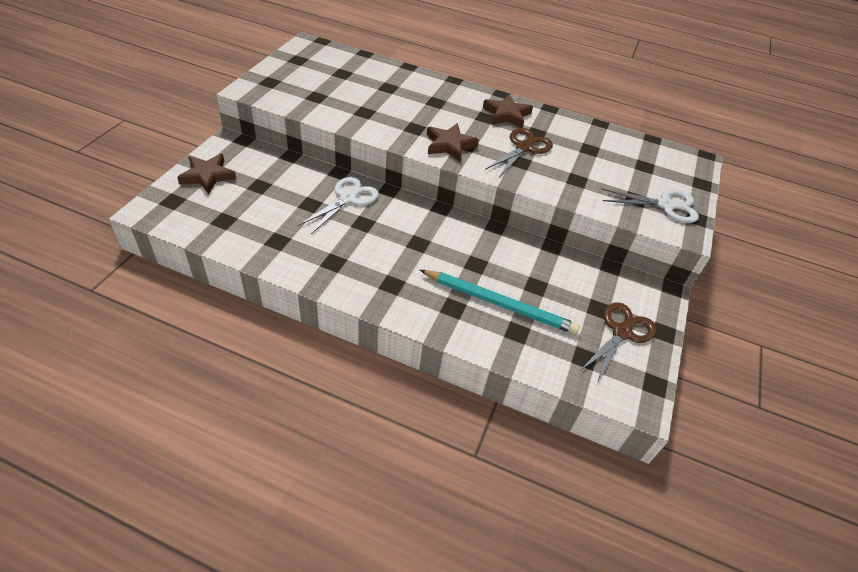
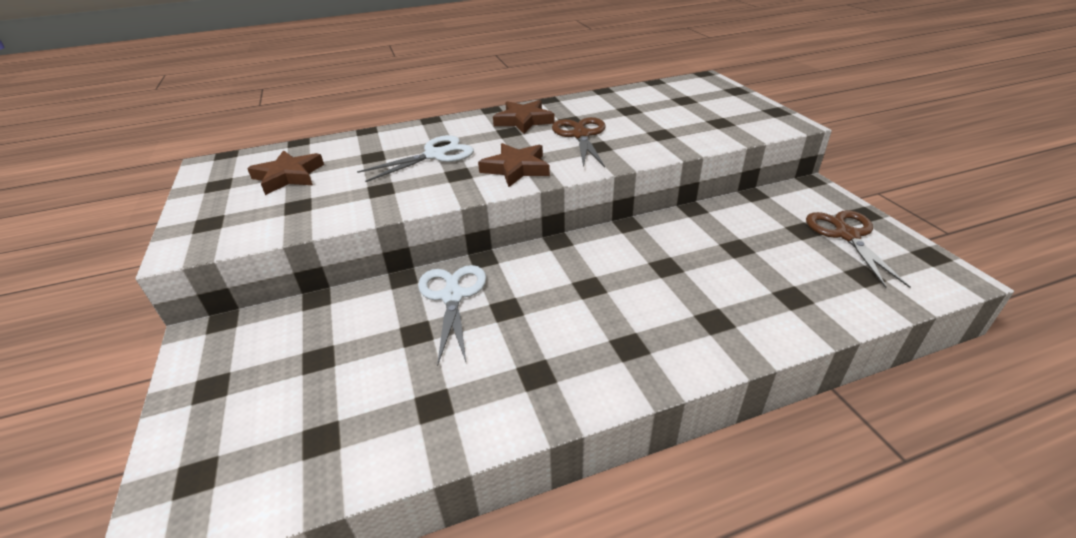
camera: 35 degrees left, 10 degrees down
brown star [177,154,236,194] -> brown star moved to [247,150,324,195]
turquoise pencil [420,270,580,334] -> none
white scissors [601,188,699,223] -> white scissors moved to [357,135,474,182]

